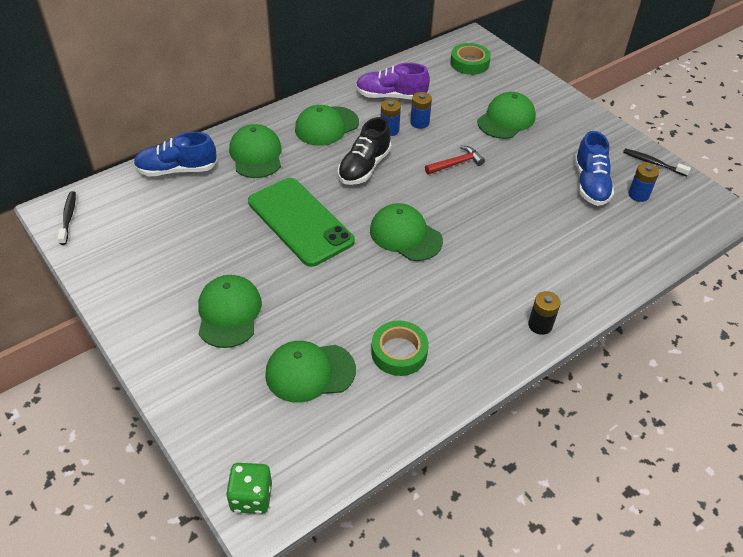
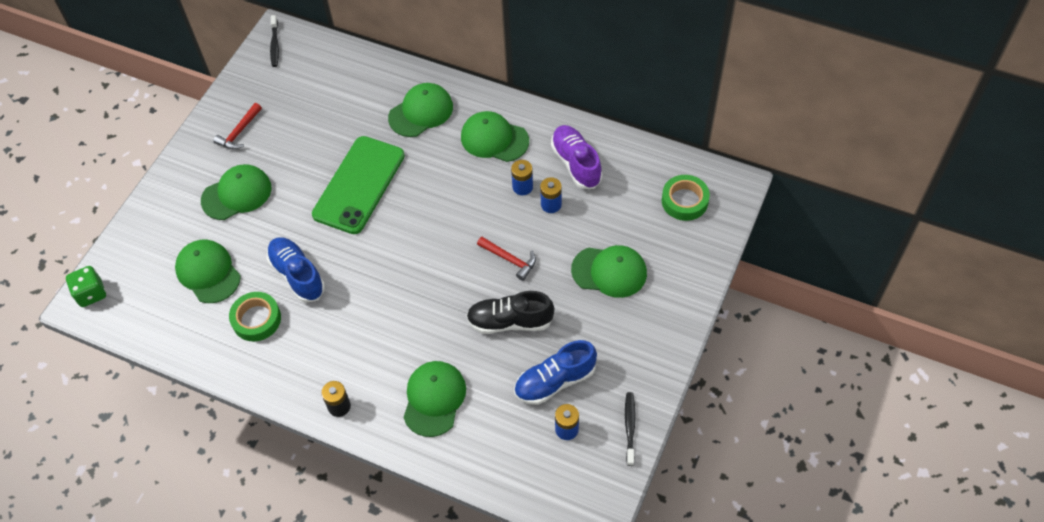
camera: 65 degrees right, 10 degrees up
black toothbrush [58,191,76,245] -> black toothbrush turned 120 degrees clockwise [270,15,279,67]
blue shoe [134,132,217,176] -> blue shoe moved to [267,237,325,303]
black shoe [338,117,392,185] -> black shoe moved to [466,291,554,334]
green cap [370,203,443,261] -> green cap moved to [403,361,466,437]
none -> red hammer [213,103,262,150]

